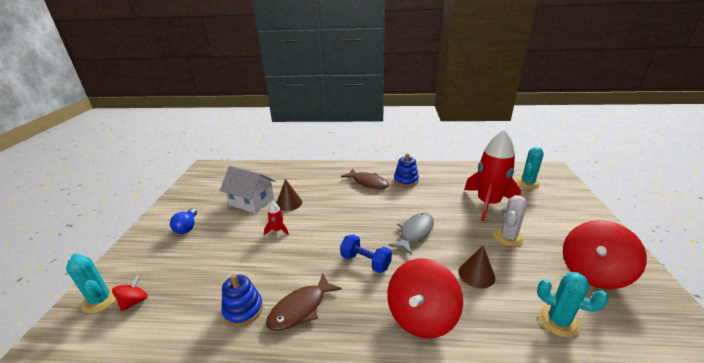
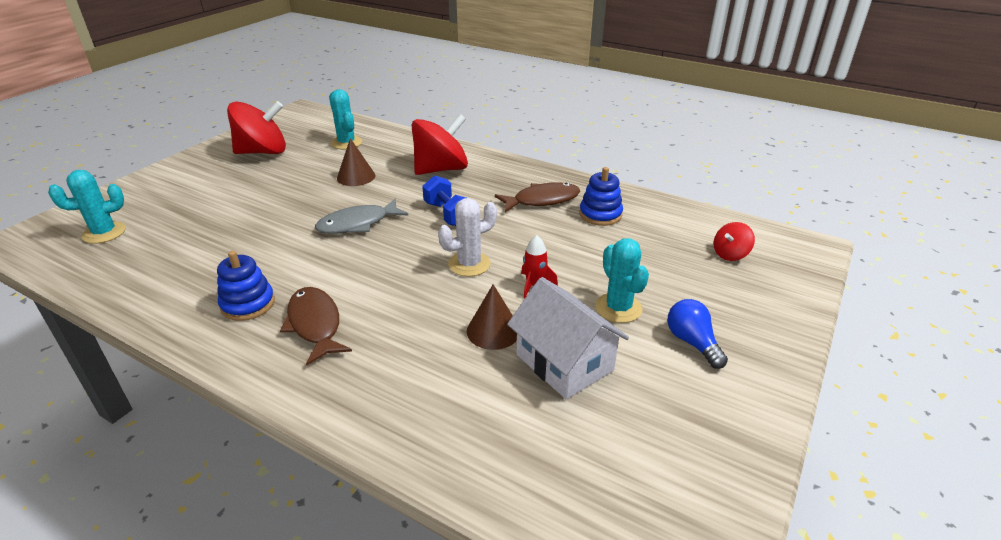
camera: 155 degrees left, 5 degrees up
turquoise cactus [66,254,116,314] -> turquoise cactus moved to [595,238,649,323]
blue light bulb [170,208,197,234] -> blue light bulb turned 45 degrees counterclockwise [667,299,728,369]
red rocket [464,129,521,221] -> none
white cactus [494,195,527,246] -> white cactus moved to [438,198,497,277]

